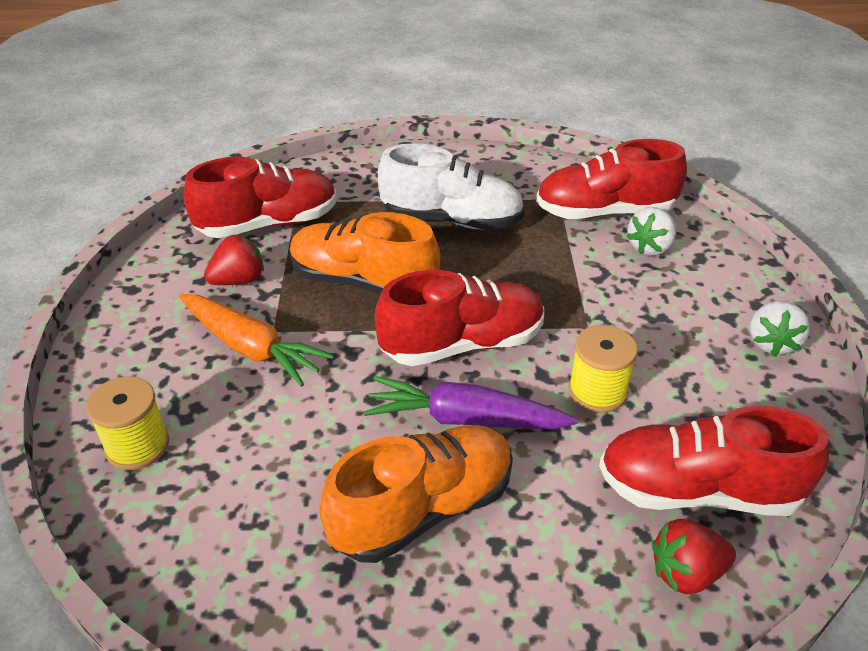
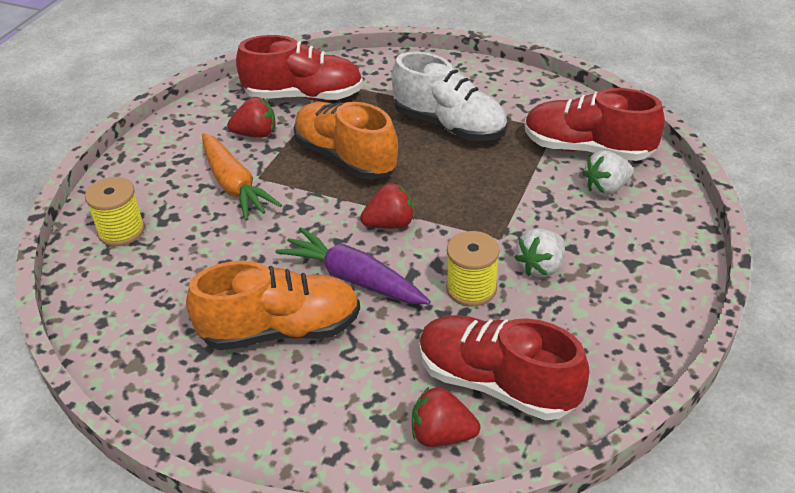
camera: 25 degrees right, 0 degrees up
red shoe [375,270,544,366] -> red strawberry [360,183,415,229]
white strawberry [750,301,810,356] -> white strawberry moved to [514,229,565,277]

